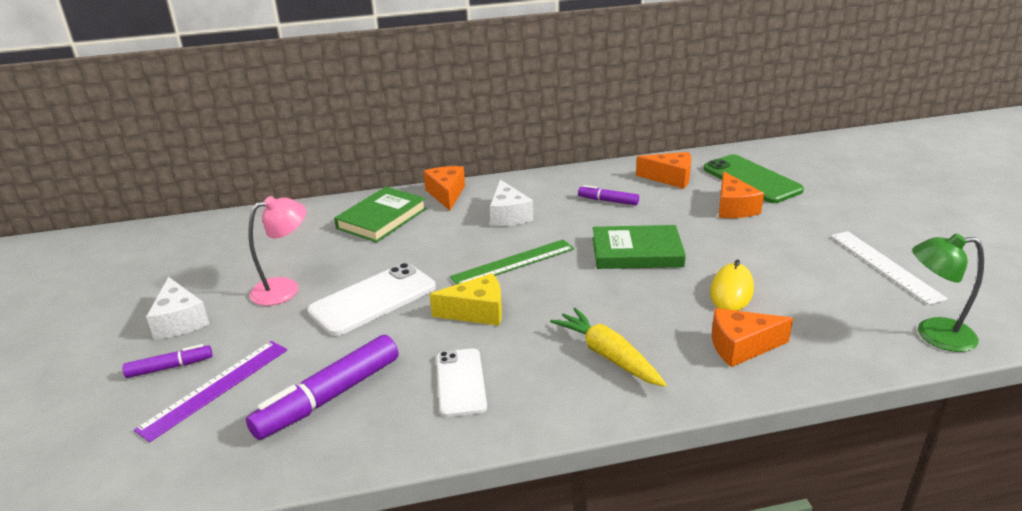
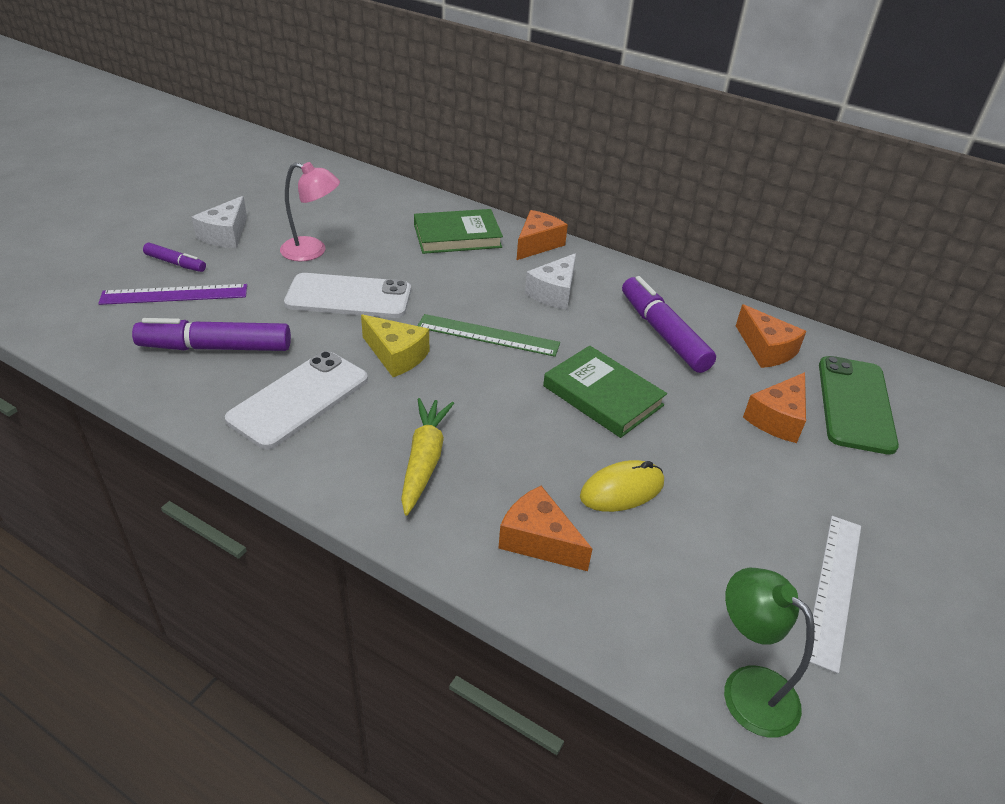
camera: 40 degrees right, 10 degrees up
white phone [436,348,487,417] -> white phone [225,351,368,449], size x1.51
purple marker [578,185,639,205] -> purple marker [622,276,716,373], size x1.88

